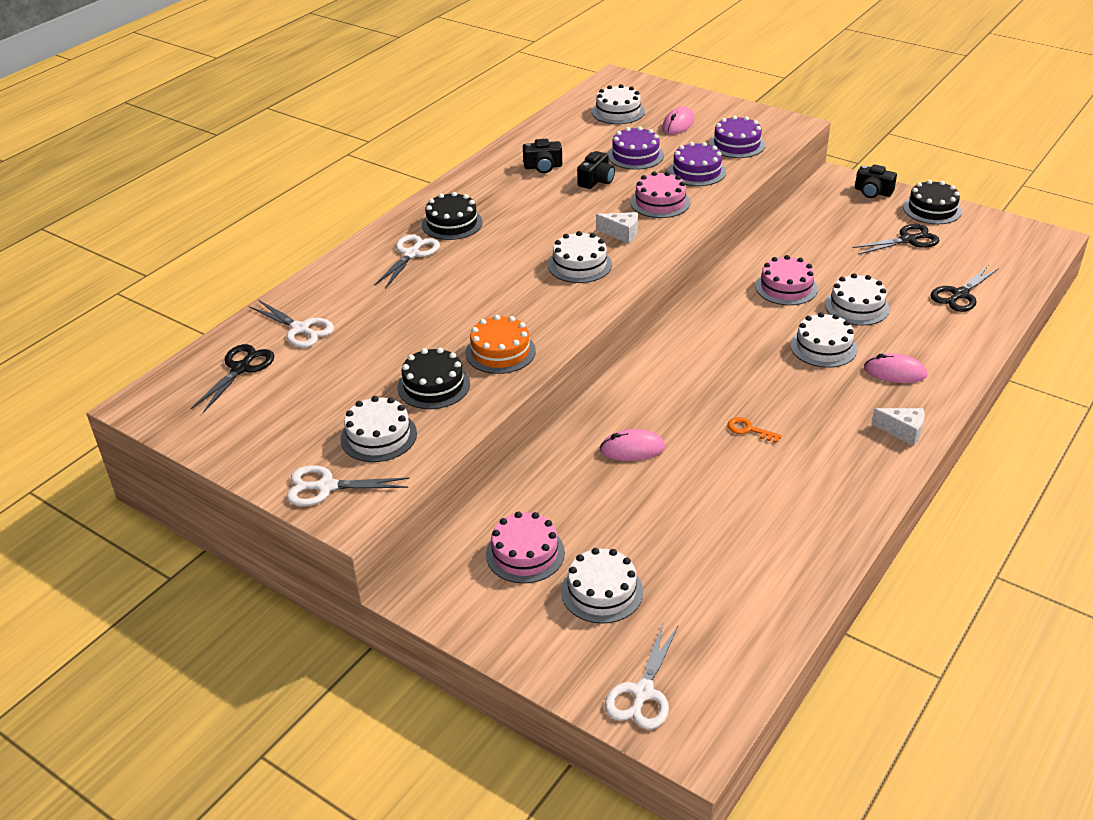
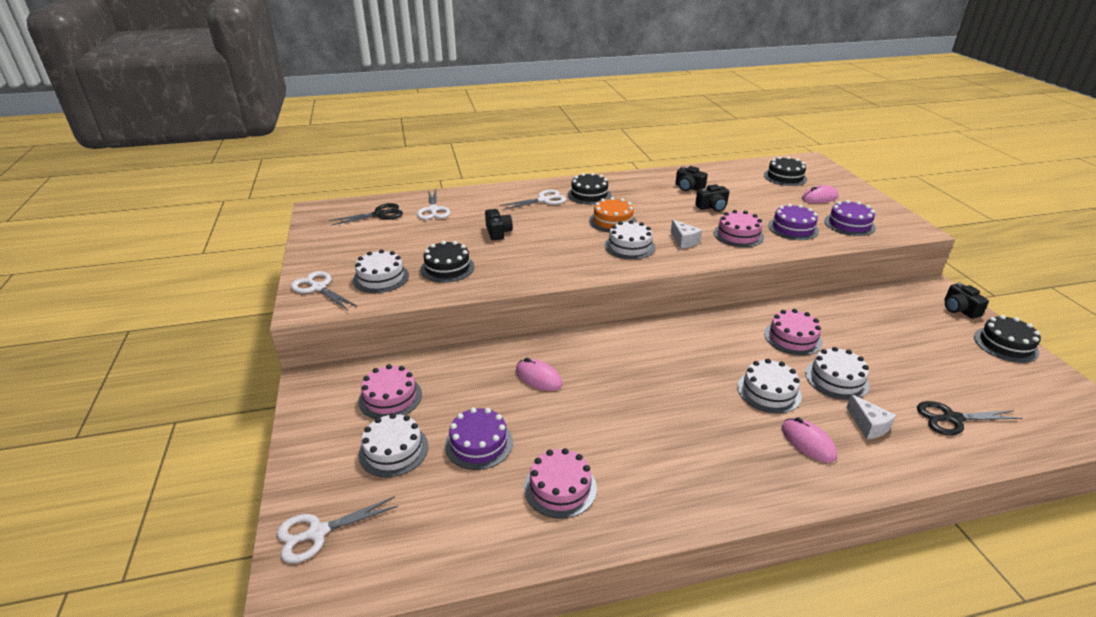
camera: 40 degrees right, 5 degrees down
orange cake [465,315,536,374] -> orange cake moved to [589,197,637,232]
white cake [592,84,645,124] -> black cake [764,156,807,186]
purple cake [608,126,664,170] -> purple cake moved to [445,407,513,470]
orange key [727,417,782,443] -> none
black scissors [852,224,940,255] -> none
white cheese [871,408,924,446] -> white cheese moved to [846,394,896,439]
none -> black camera [485,209,513,240]
none -> pink cake [524,448,597,519]

